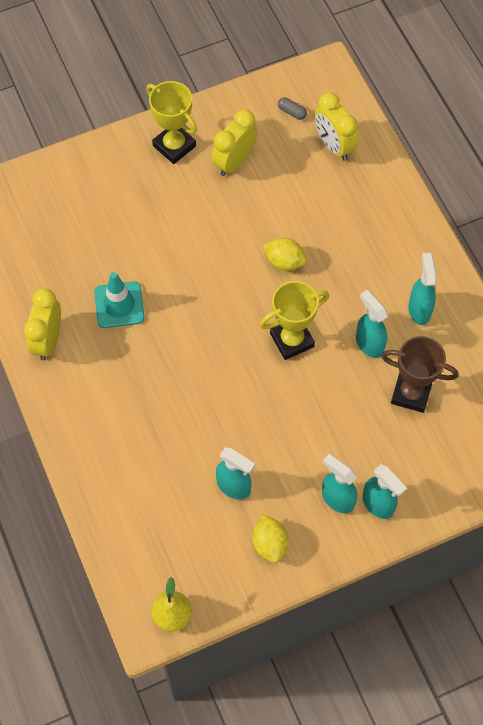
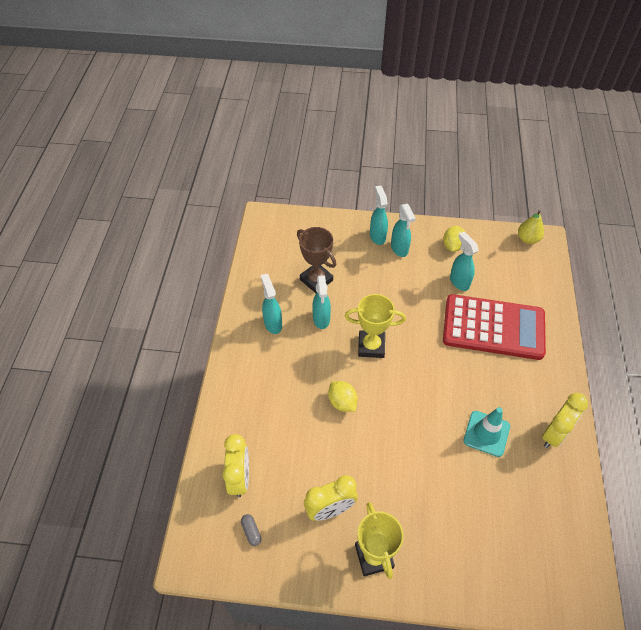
camera: 150 degrees left, 10 degrees down
turquoise spray bottle [408,253,437,325] -> turquoise spray bottle turned 135 degrees clockwise [260,274,282,334]
none -> red calculator [443,294,546,360]

